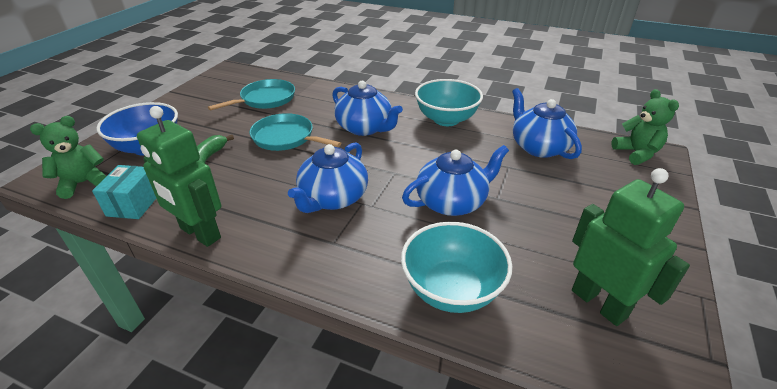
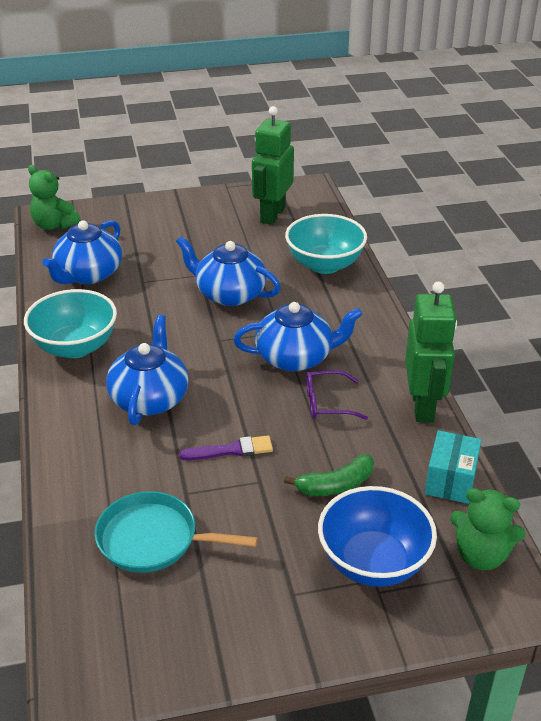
camera: 125 degrees left, 0 degrees up
turquoise box [92,165,156,219] -> turquoise box turned 45 degrees counterclockwise [425,430,481,504]
turquoise pan [250,113,341,151] -> purple brush [179,435,273,460]
green teddy bear [611,89,679,165] -> green teddy bear turned 90 degrees counterclockwise [28,165,81,230]
none -> purple glasses [306,370,368,420]

